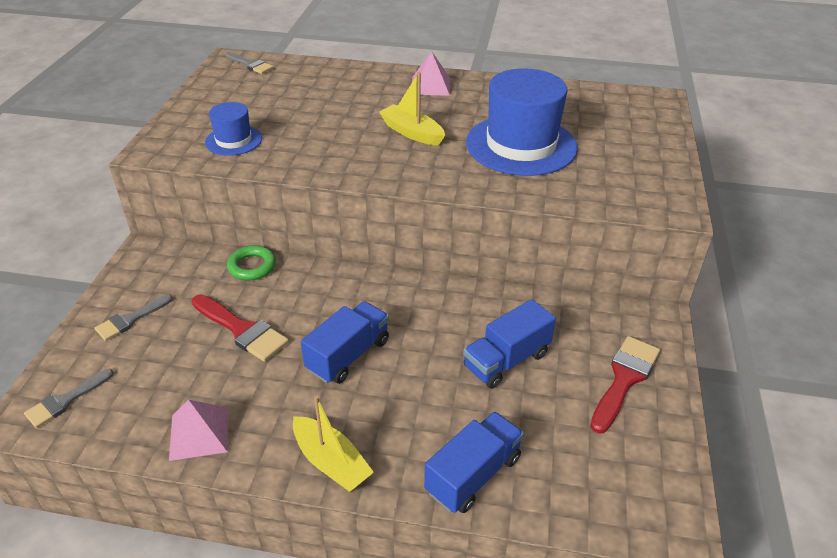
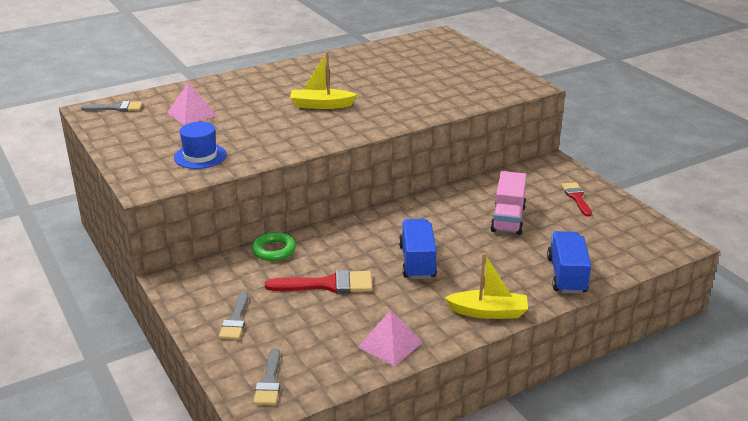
camera: 40 degrees left, 10 degrees down
pink pyramid [412,51,450,96] -> pink pyramid moved to [167,82,217,125]
blue truck [463,299,556,389] -> pink truck [490,171,527,235]
blue hat [466,68,578,176] -> none
red brush [590,336,660,434] -> red brush [561,182,592,217], size x0.65

